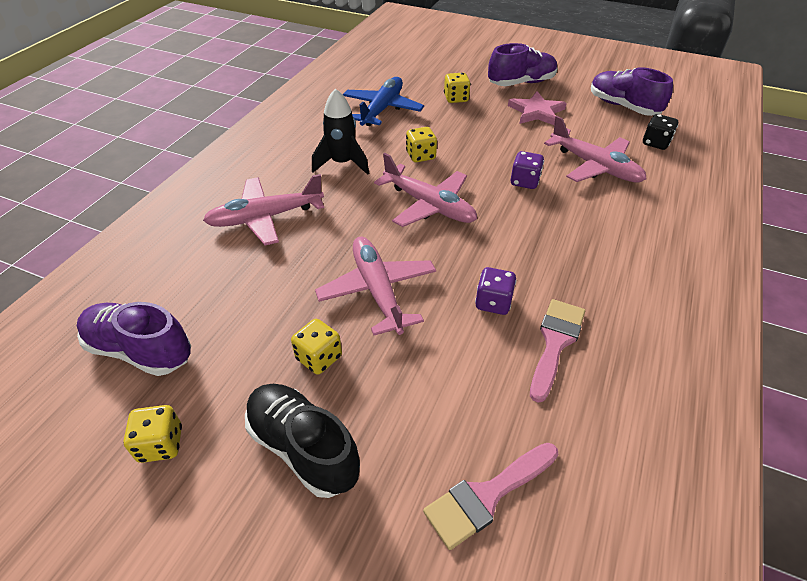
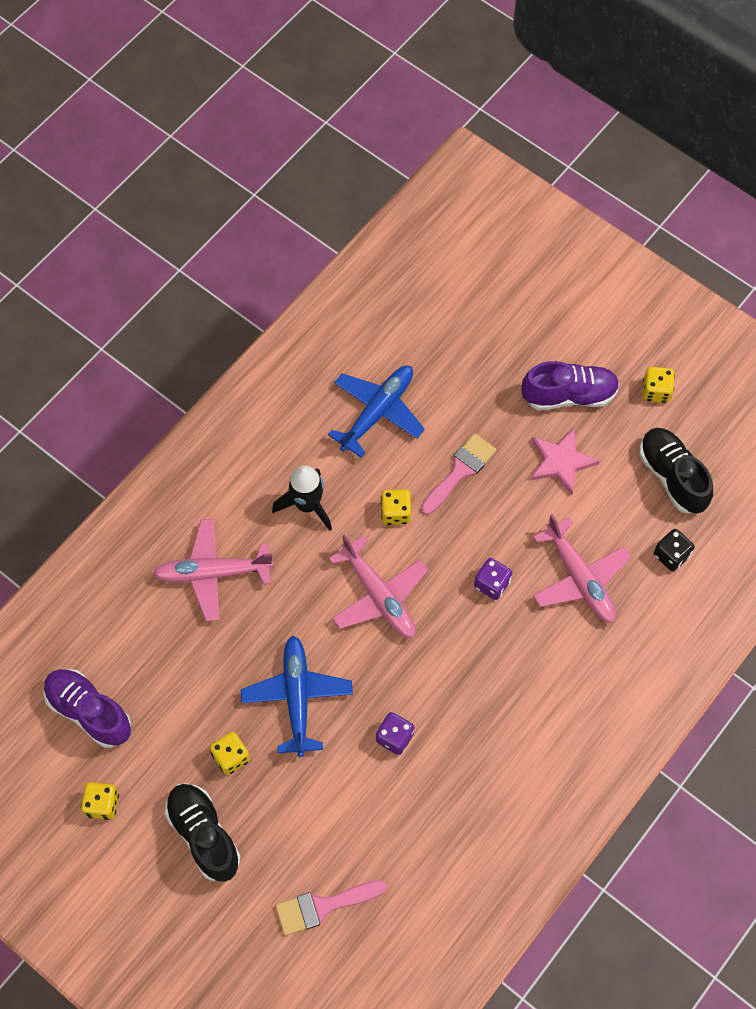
camera: 15 degrees right, 20 degrees up
pink plane [315,237,436,335] -> blue plane [241,636,353,757]
yellow dice [444,73,471,103] -> yellow dice moved to [642,367,675,403]
pink brush [530,299,585,403] -> pink brush moved to [421,433,497,515]
purple shoe [591,67,673,116] -> black shoe [639,428,713,513]

